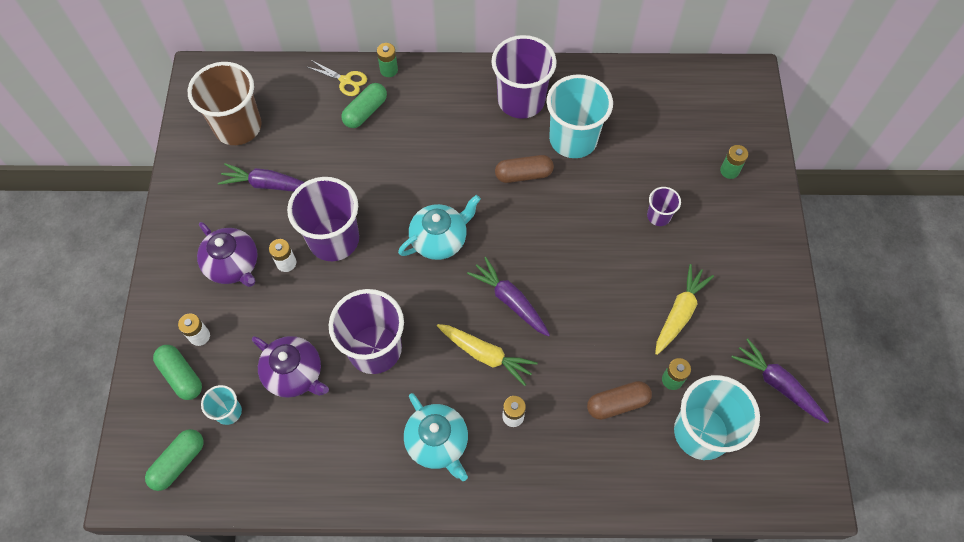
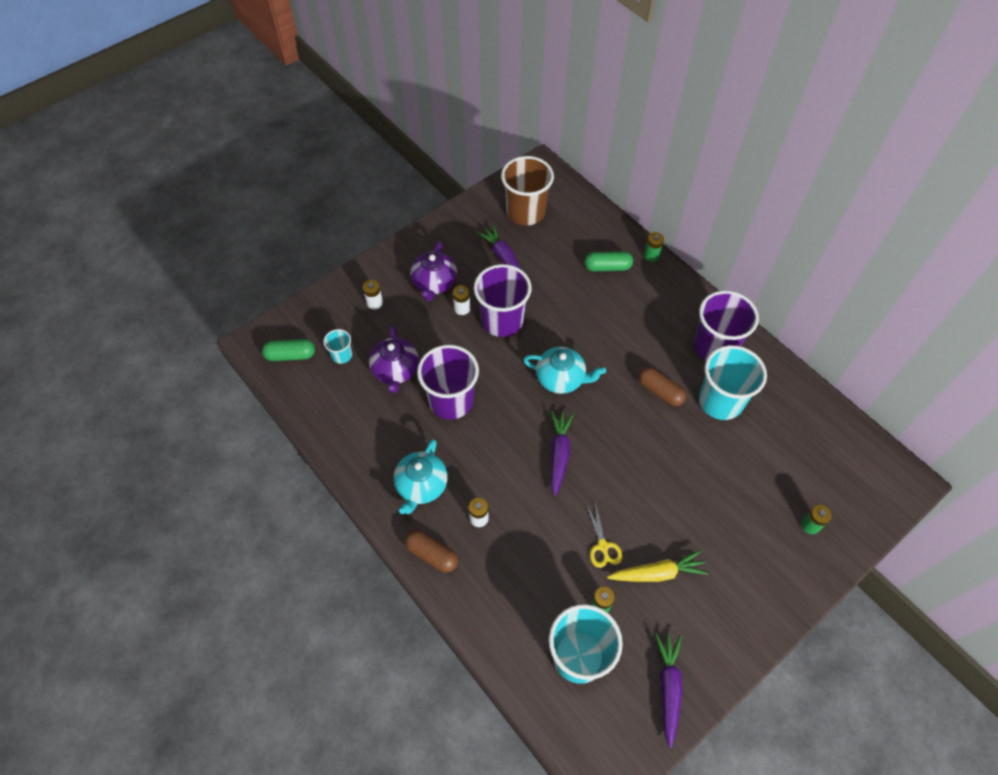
camera: 50 degrees right, 5 degrees down
green capsule [153,345,202,400] -> none
yellow scissors [308,60,367,96] -> yellow scissors moved to [587,502,622,568]
yellow carrot [437,324,538,386] -> none
brown capsule [587,381,652,420] -> brown capsule moved to [404,530,458,573]
purple cup [647,187,681,226] -> none

